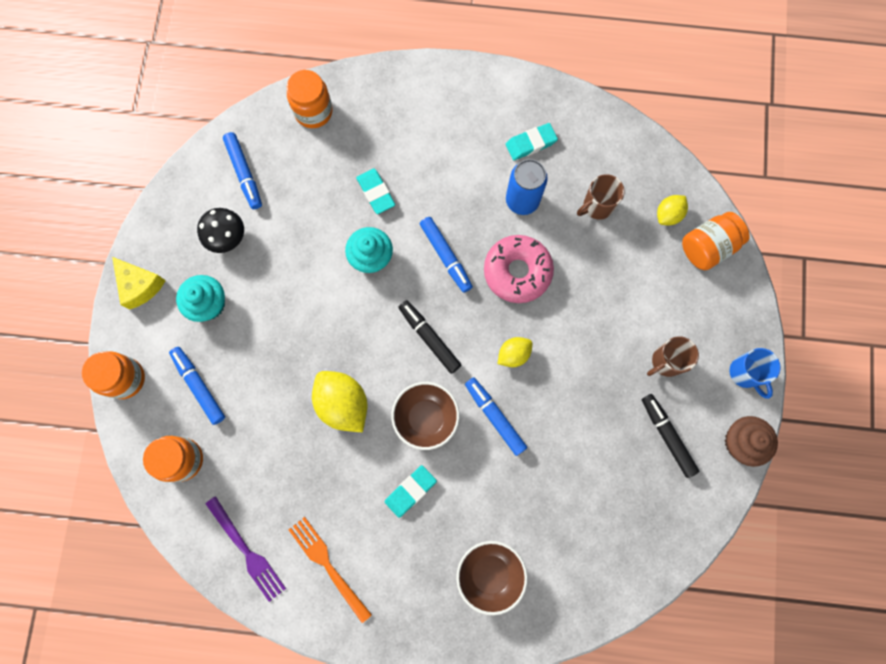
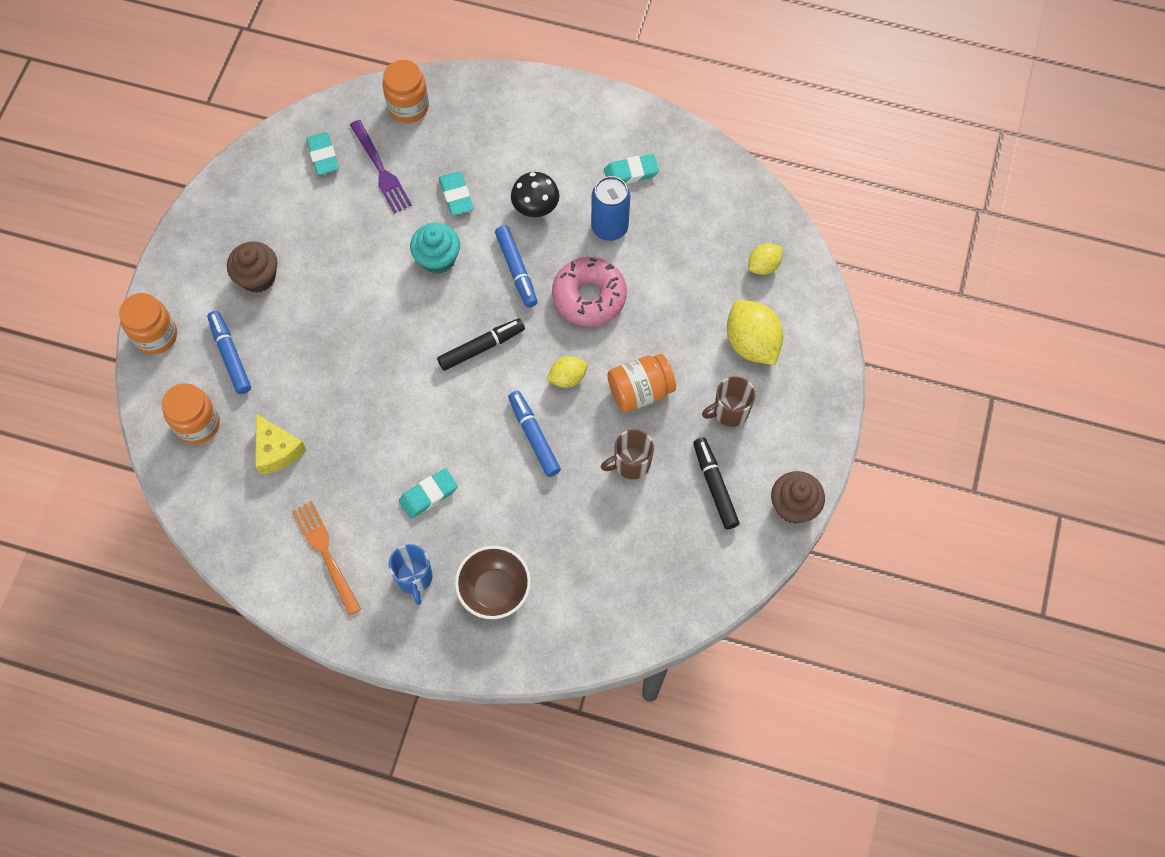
camera: 10 degrees right, 10 degrees down
yellow cheese [112,257,166,310] -> yellow cheese moved to [255,414,306,475]
turquoise cupcake [176,275,225,322] -> brown cupcake [227,241,277,293]
black mushroom [197,208,244,253] -> black mushroom moved to [511,172,559,217]
purple fork [206,496,286,602] -> purple fork moved to [350,120,412,213]
blue marker [223,132,262,209] -> turquoise eraser [306,132,339,175]
yellow lemon [312,371,367,432] -> yellow lemon moved to [727,300,784,365]
brown bowl [391,382,460,450] -> none
black marker [398,300,461,374] -> black marker turned 90 degrees clockwise [437,318,525,371]
brown mug [577,174,625,220] -> brown mug moved to [601,429,654,479]
orange jar [682,212,750,270] -> orange jar moved to [607,354,676,412]
blue mug [729,348,781,399] -> blue mug moved to [389,544,433,605]

